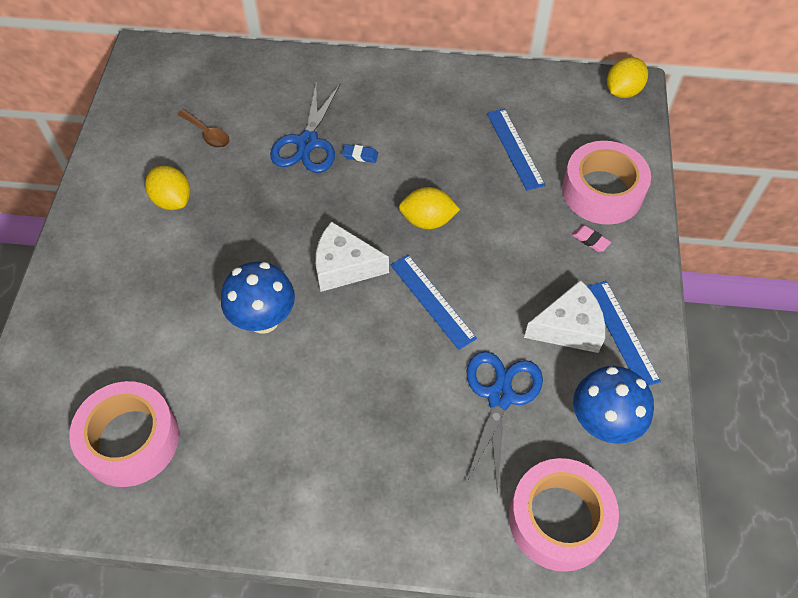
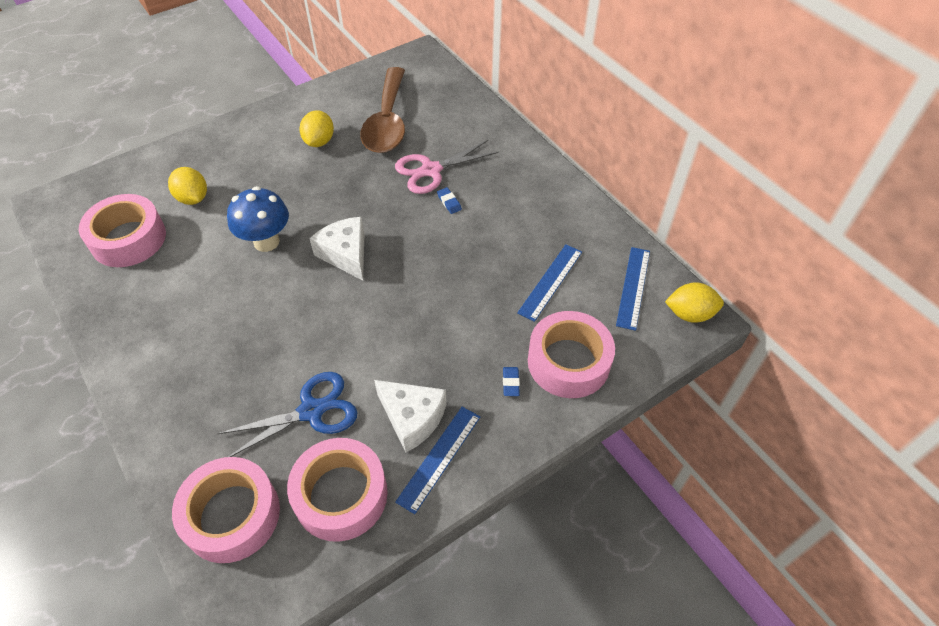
camera: 50 degrees right, 5 degrees down
brown spoon [177,109,229,148] -> brown spoon [360,67,405,153], size x2.36
blue scissors [270,83,340,173] -> pink scissors [395,140,499,194]
blue ruler [391,255,477,350] -> blue ruler moved to [616,247,650,331]
yellow lemon [399,187,460,229] -> yellow lemon moved to [168,167,207,205]
pink eraser [572,225,611,252] -> blue eraser [503,367,520,396]
blue mushroom [573,366,654,444] -> pink tape [287,438,388,542]

